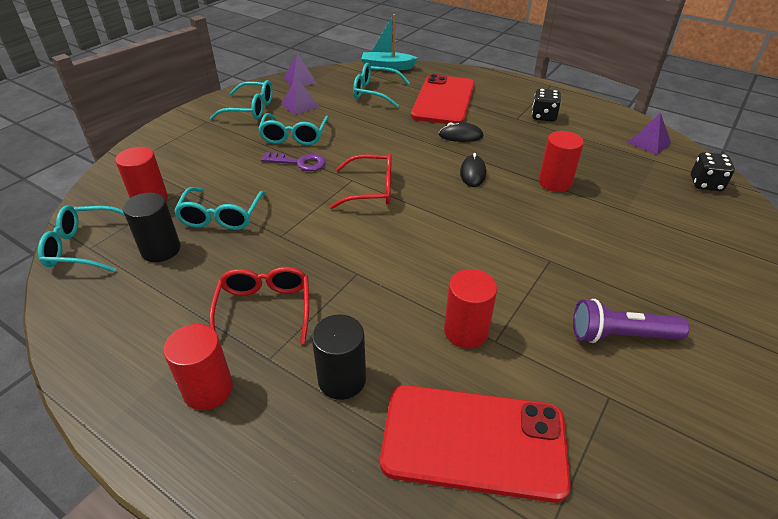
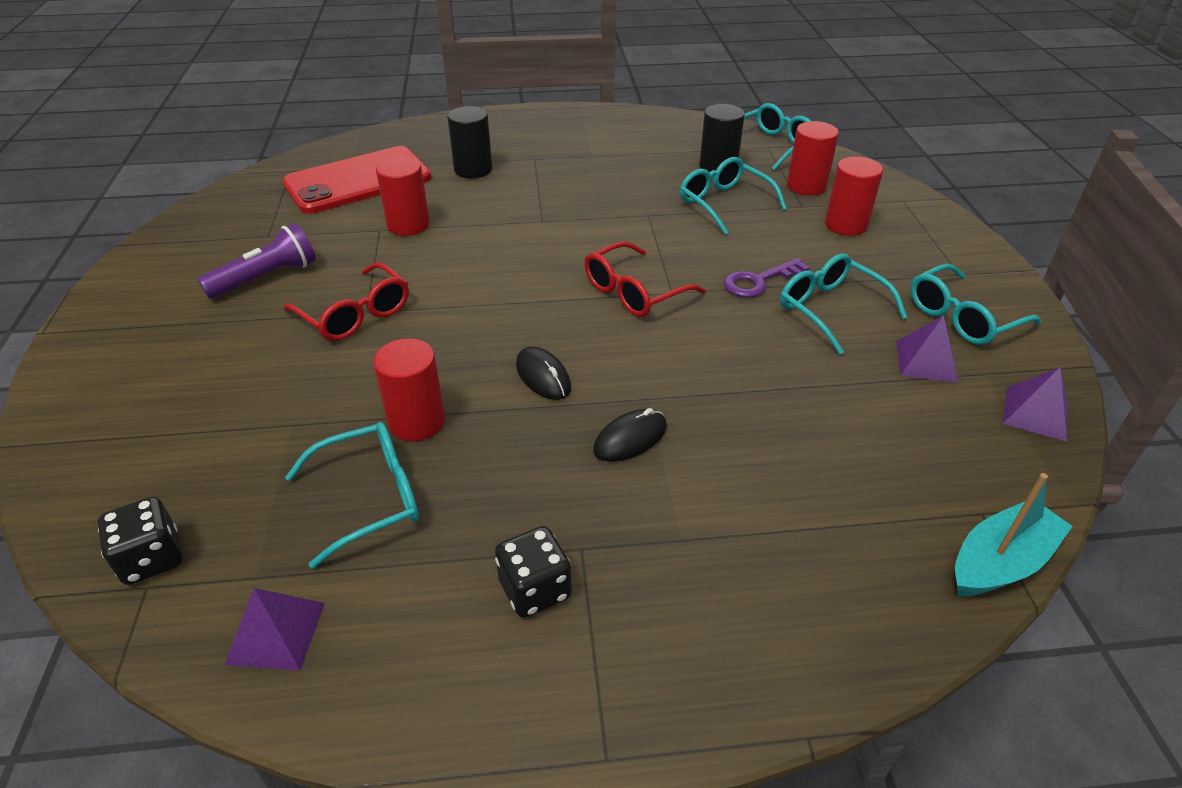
camera: 140 degrees right, 0 degrees up
red cylinder [163,324,233,410] -> red cylinder moved to [825,157,883,236]
red glasses [209,267,309,344] -> red glasses moved to [283,262,409,341]
turquoise glasses [353,63,410,107] -> turquoise glasses moved to [285,422,419,568]
red phone [411,74,475,124] -> none

